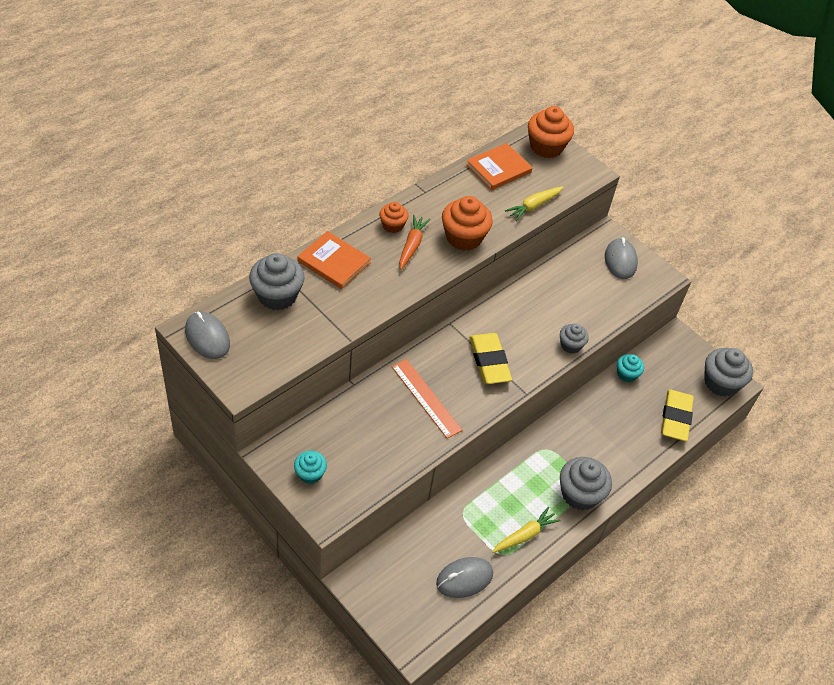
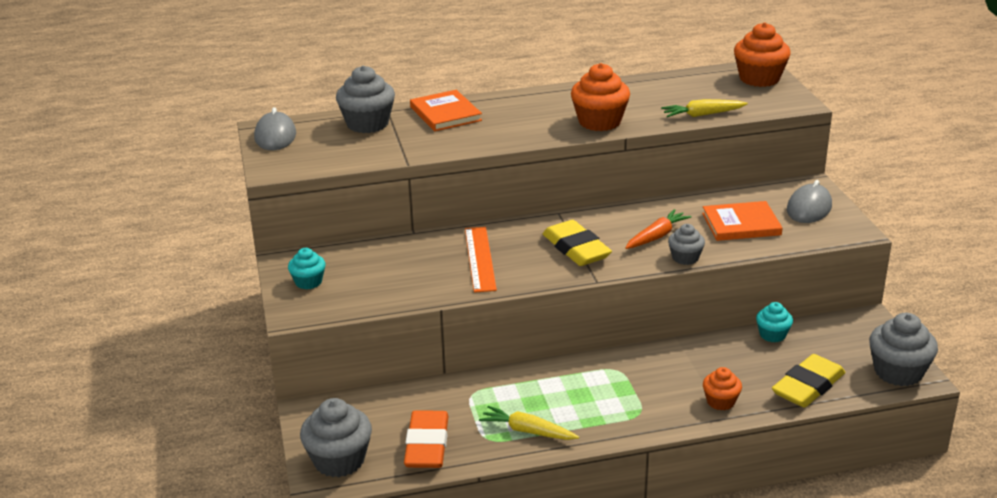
camera: 35 degrees right, 20 degrees down
orange cupcake [379,202,409,233] -> orange cupcake moved to [703,367,742,410]
orange carrot [399,215,431,270] -> orange carrot moved to [625,209,691,249]
grey mouse [436,557,493,598] -> orange eraser [404,410,449,468]
orange book [466,143,533,190] -> orange book moved to [702,201,783,241]
yellow eraser [469,333,512,384] -> yellow eraser turned 45 degrees counterclockwise [543,220,612,266]
yellow carrot [492,507,561,553] -> yellow carrot turned 150 degrees counterclockwise [479,406,579,440]
grey cupcake [560,457,612,510] -> grey cupcake moved to [300,398,372,477]

